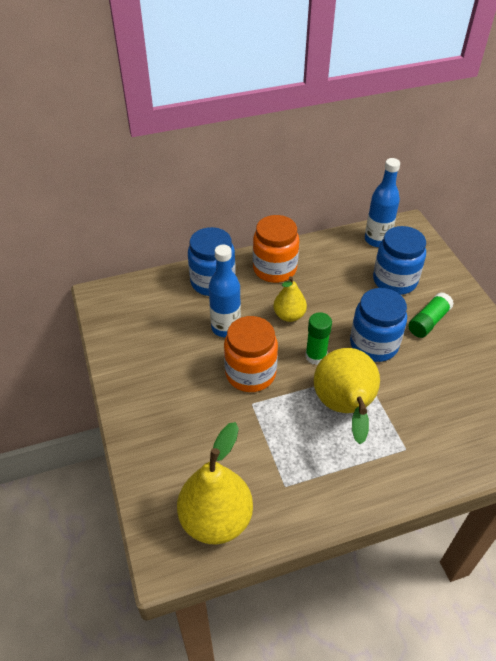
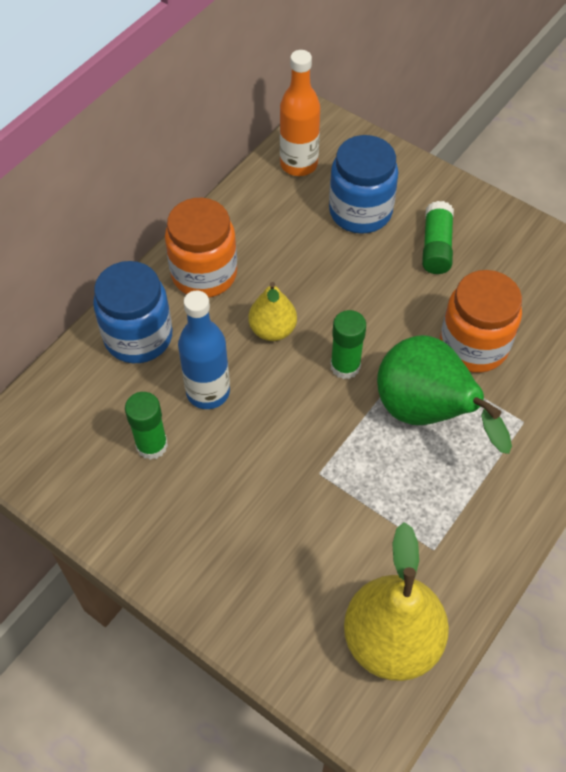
camera: 35 degrees left, 10 degrees up
orange jar [224,316,278,392] -> orange jar moved to [440,270,522,373]
yellow pear [314,348,380,444] -> green pear [377,335,512,454]
blue jar [350,288,407,362] -> none
blue bottle [365,158,400,247] -> orange bottle [280,50,320,176]
none -> green glue stick [125,392,168,460]

